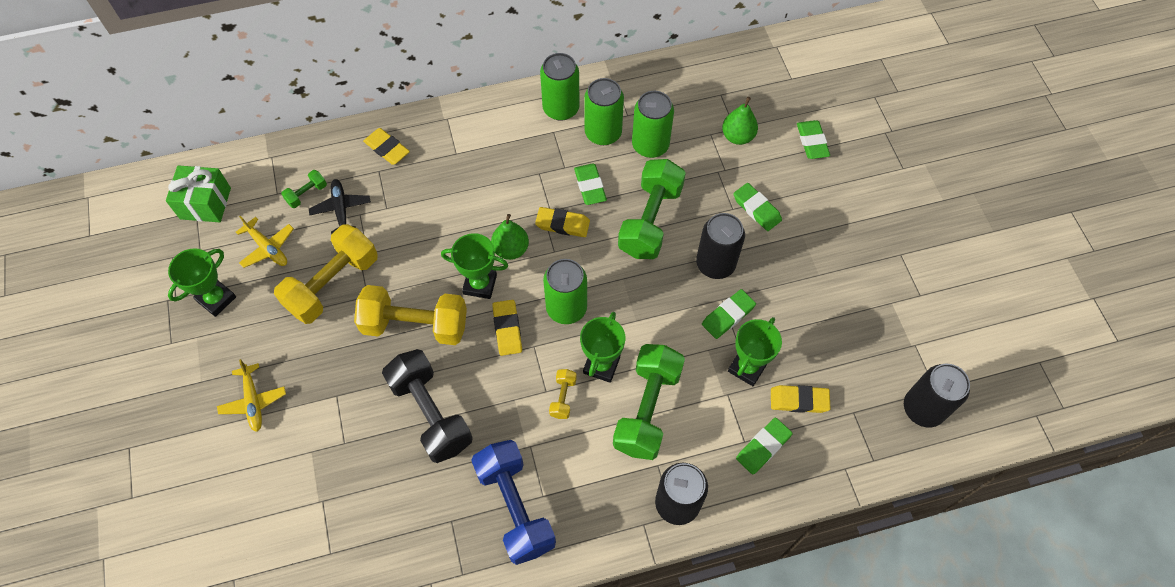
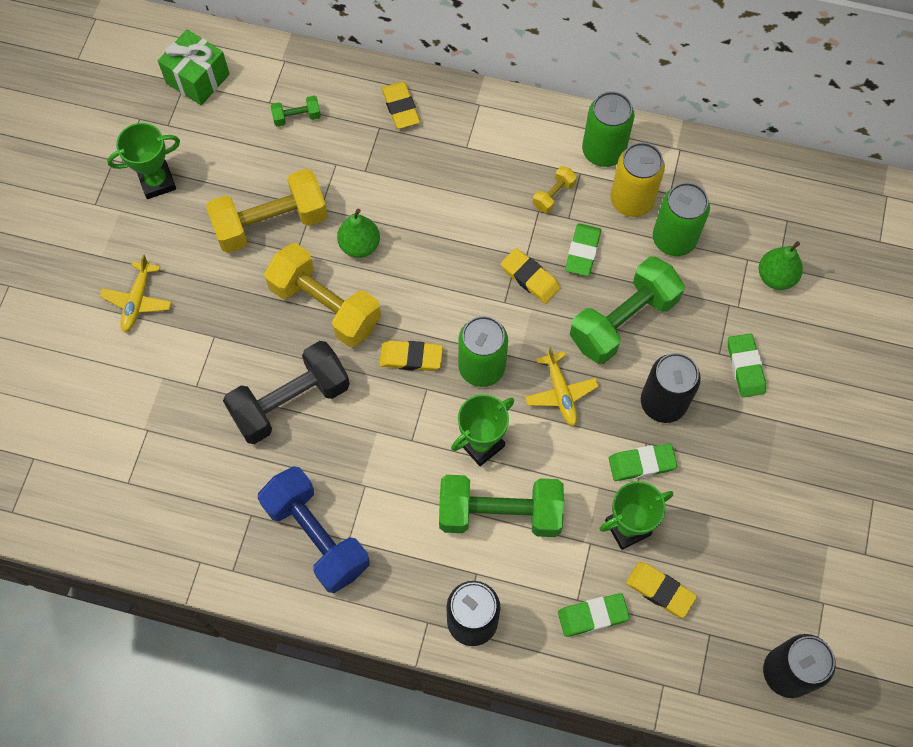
camera: 30 degrees right, 5 degrees up
yellow plane [236,216,294,268] -> yellow plane moved to [525,346,599,426]
black plane [309,179,371,234] -> none
black dumbbell [382,349,473,463] -> black dumbbell turned 60 degrees clockwise [223,341,350,444]
green trophy [441,233,508,299] -> none
blue dumbbell [471,440,556,565] -> blue dumbbell turned 45 degrees counterclockwise [258,466,369,593]
green pear [491,214,529,260] -> green pear moved to [337,209,380,258]
yellow eraser [492,300,522,356] -> yellow eraser turned 75 degrees clockwise [379,340,443,371]
yellow dumbbell [549,369,577,419] -> yellow dumbbell moved to [533,166,577,213]
green can [584,78,624,145] -> yellow can [610,142,665,217]
green dumbbell [613,344,685,460] -> green dumbbell turned 45 degrees clockwise [439,475,564,537]
green eraser [797,120,830,159] -> none

